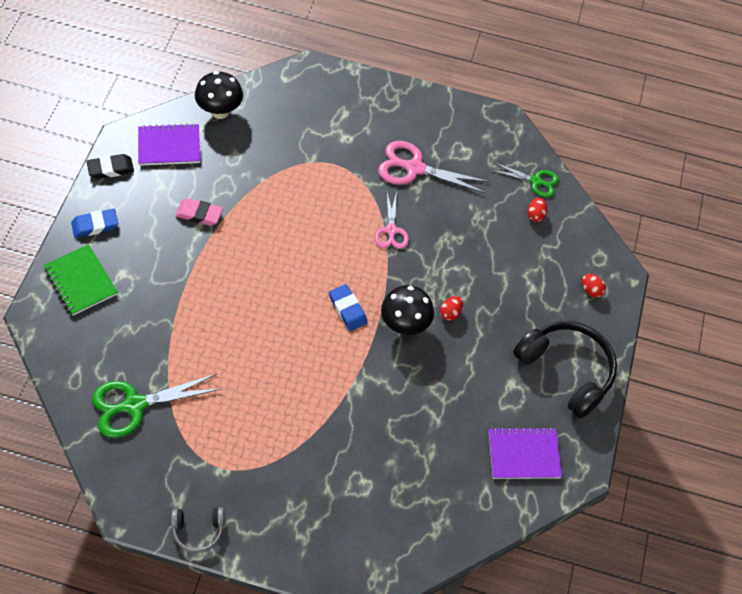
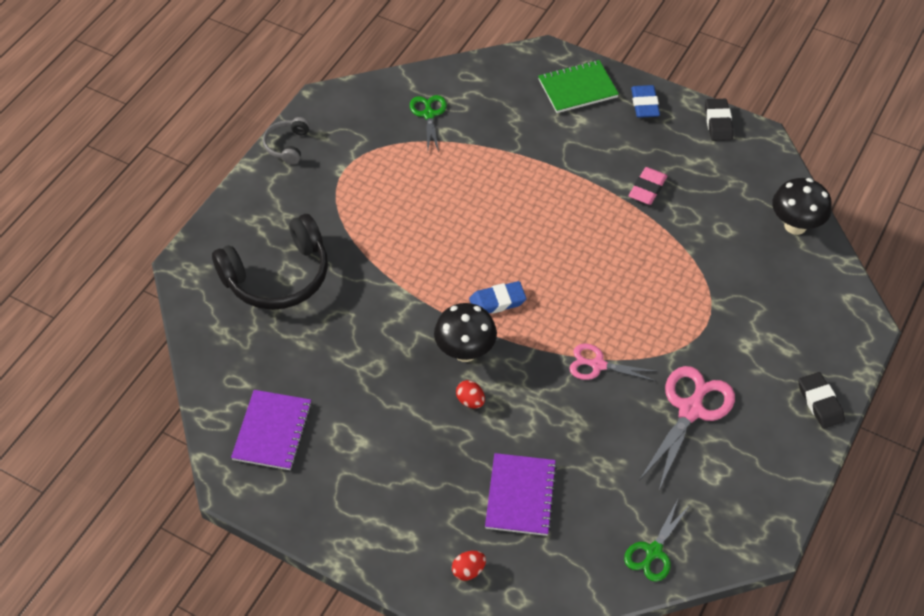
camera: 110 degrees right, 5 degrees down
green scissors [92,374,221,438] -> green scissors [410,95,447,152], size x0.62
purple notebook [138,123,200,166] -> purple notebook moved to [485,453,557,536]
black headphones [513,321,617,418] -> black headphones moved to [212,214,328,310]
red egg [527,198,547,222] -> none
none -> black eraser [798,372,845,429]

